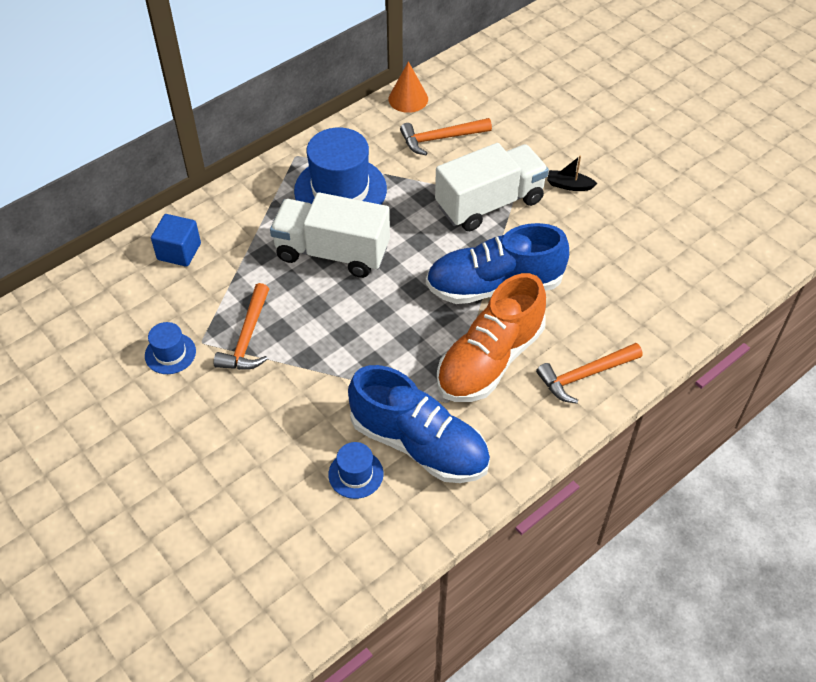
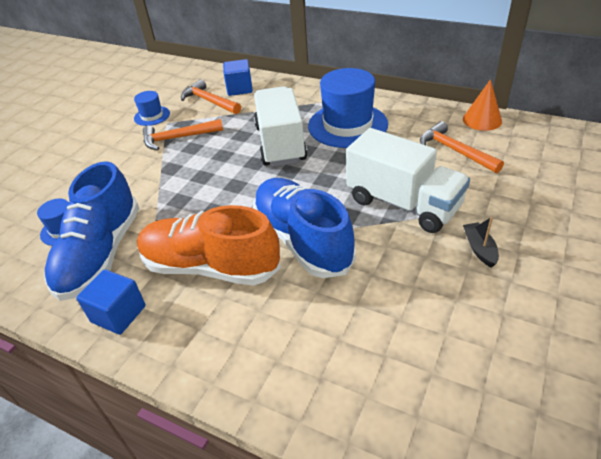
camera: 70 degrees right, 10 degrees down
orange hammer [536,343,643,404] -> orange hammer moved to [181,79,241,114]
none -> blue cube [76,269,146,335]

